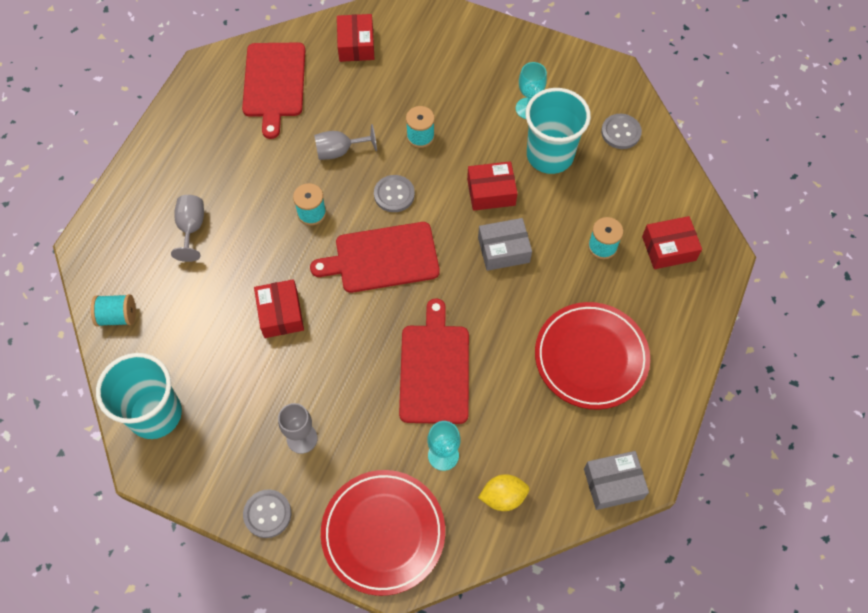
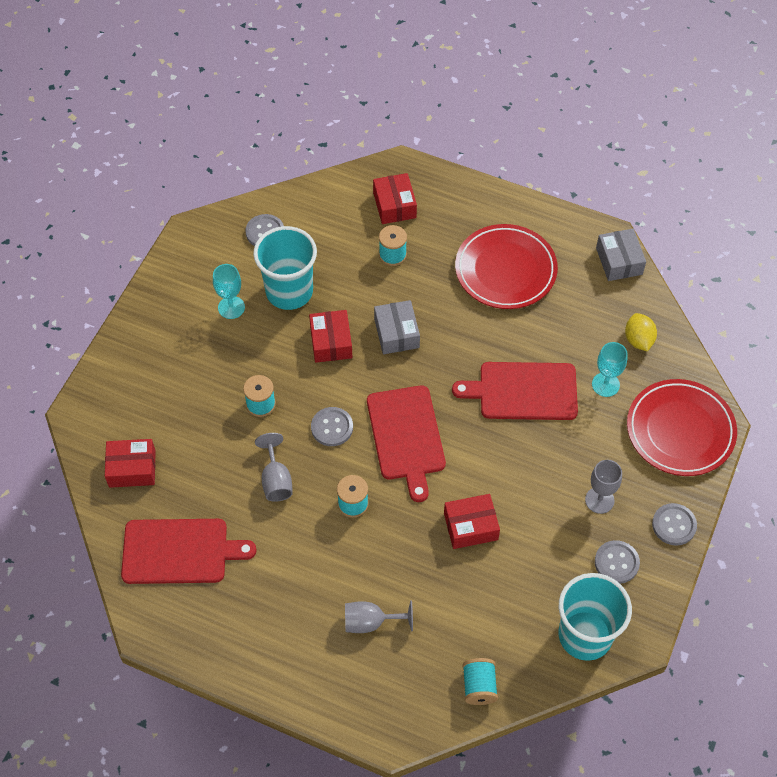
camera: 90 degrees left, 5 degrees down
none -> grey button [595,540,640,584]

